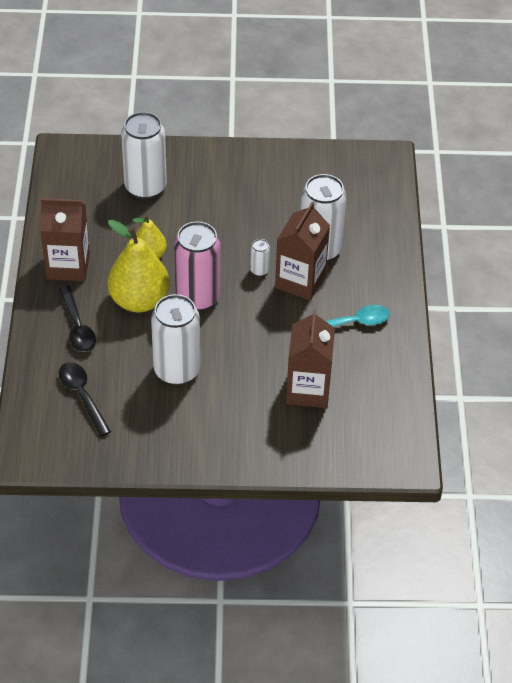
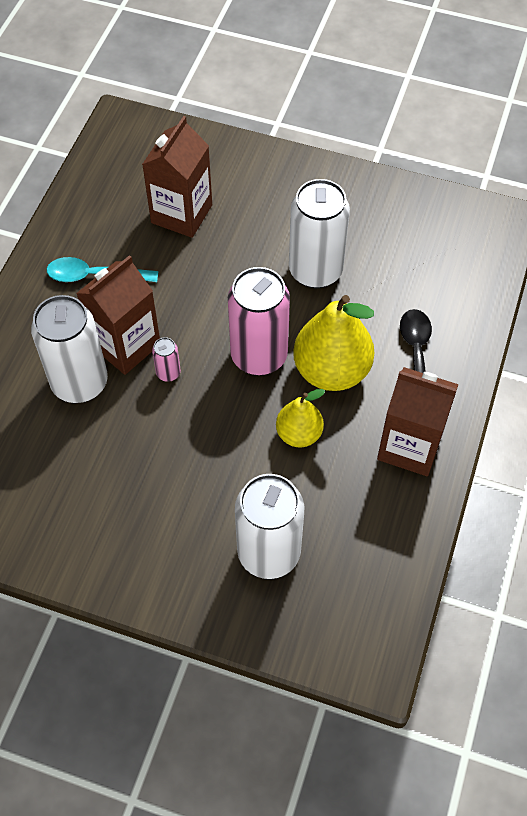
camera: 160 degrees left, 10 degrees up
black spoon [59,362,111,437] -> none
white can [250,239,270,276] -> pink can [152,337,181,382]

